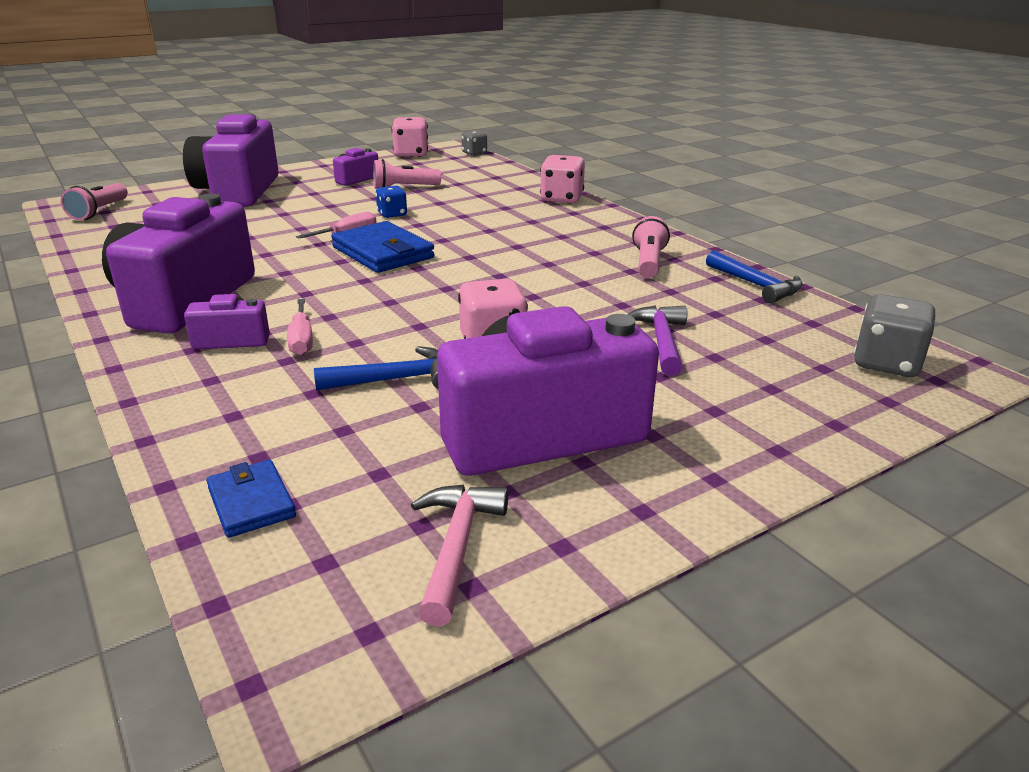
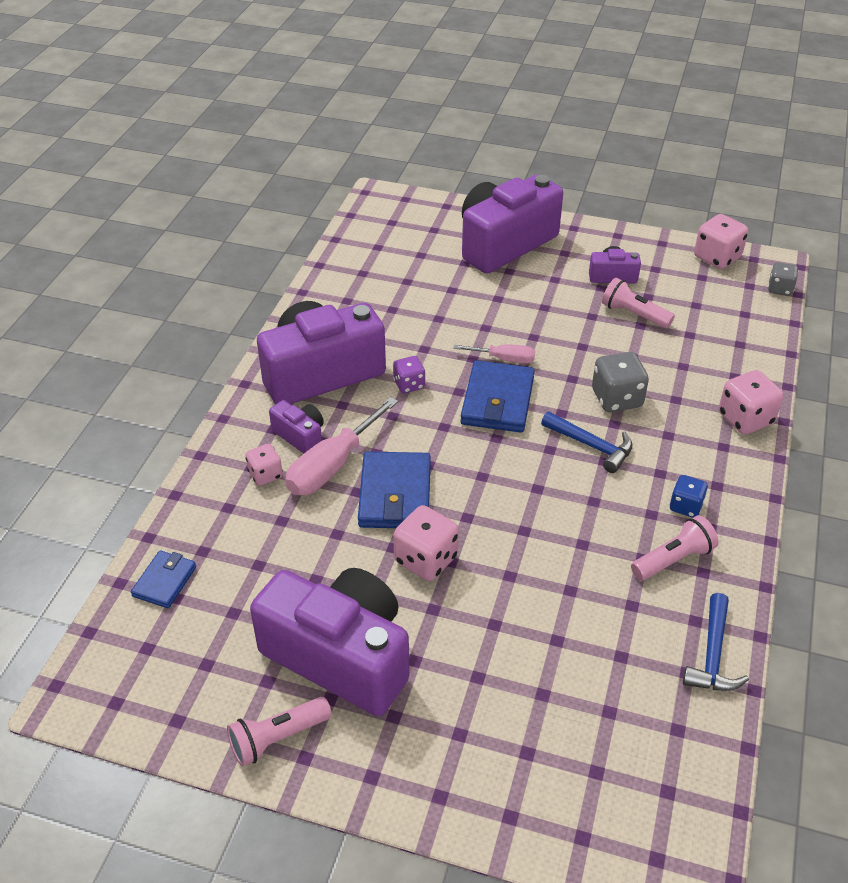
camera: 50 degrees right, 15 degrees up
pink flashlight [61,183,128,220] -> pink flashlight moved to [227,697,332,766]
pink screwdriver [287,299,313,355] -> pink screwdriver [285,397,398,495], size x1.75
blue hammer [314,346,438,390] -> blue hammer moved to [541,411,633,473]
blue dice [375,186,407,218] -> blue dice moved to [670,475,708,518]
pink hammer [411,485,508,627] -> none
purple hammer [628,306,687,376] -> none
grey dice [854,294,936,377] -> grey dice moved to [592,352,649,412]
none -> pink dice [246,444,283,486]
none -> blue wallet [358,452,431,528]
none -> purple dice [393,356,425,393]

